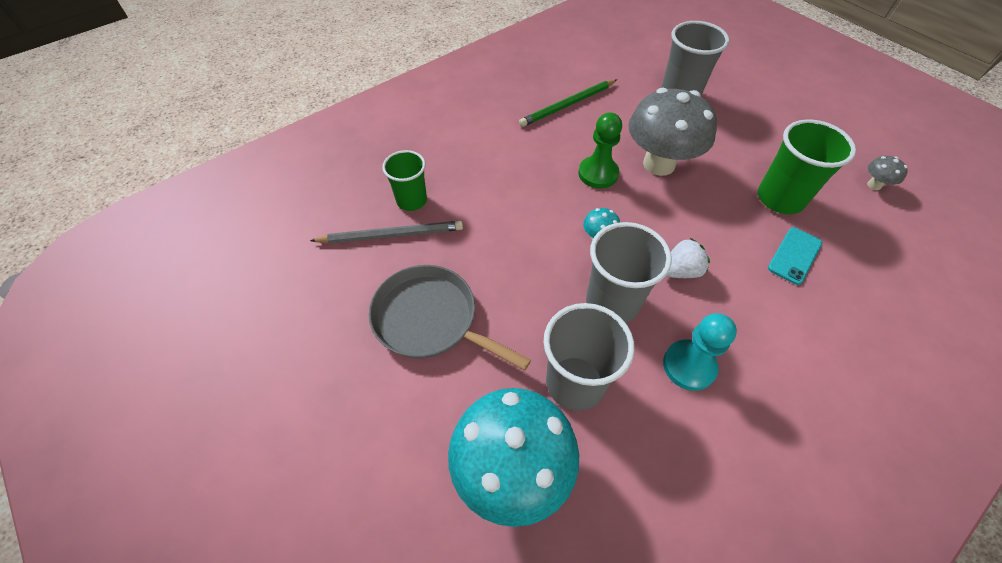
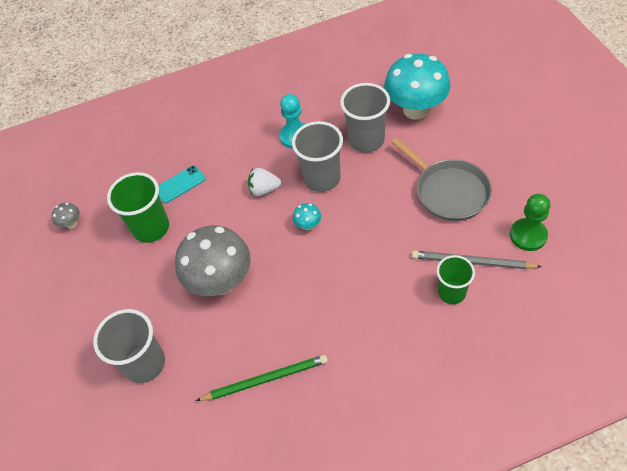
camera: 155 degrees left, 0 degrees up
green pawn [578,113,622,188] -> green pawn moved to [510,194,550,251]

